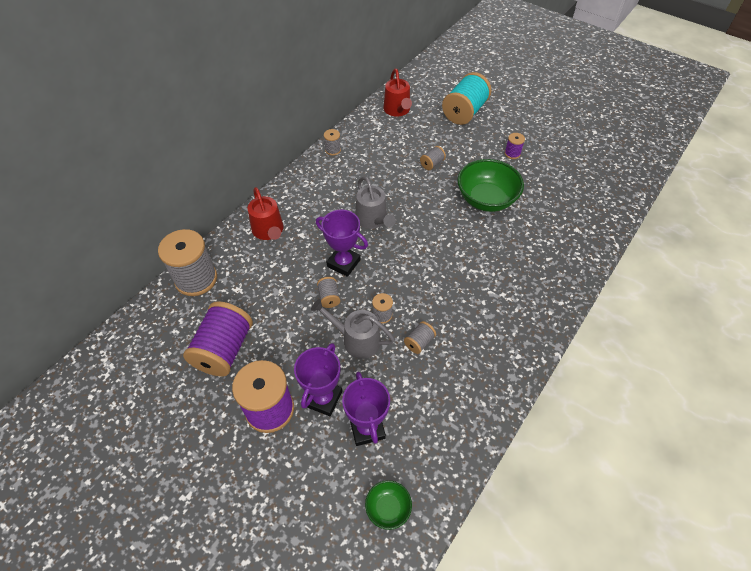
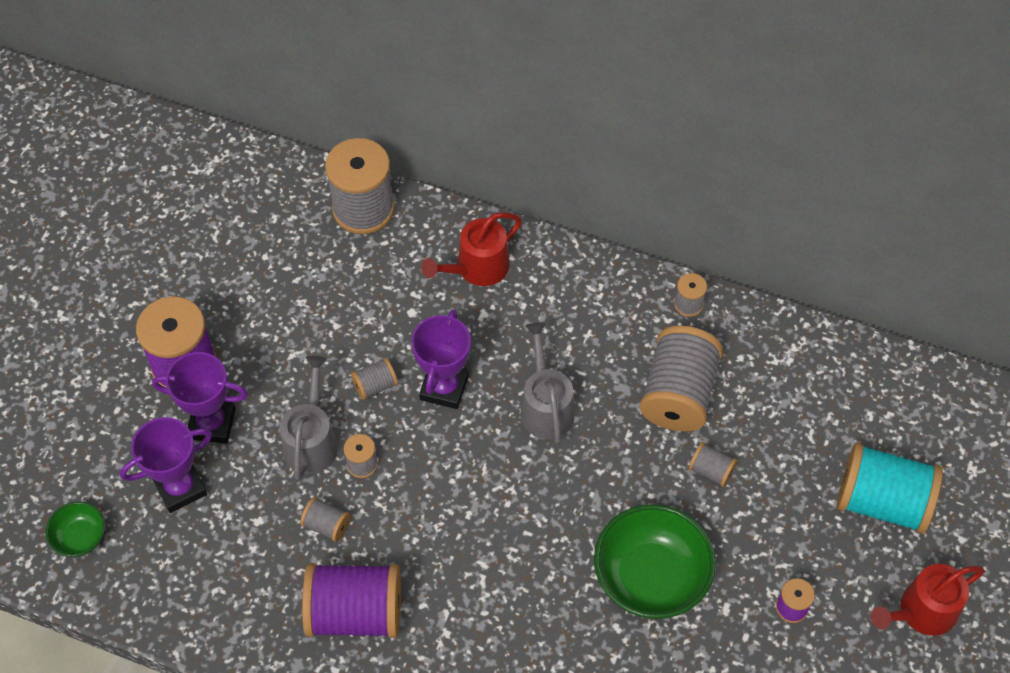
camera: 75 degrees right, 5 degrees up
purple spool [183,301,253,376] -> purple spool moved to [302,563,401,638]
grey watering can [355,177,396,229] -> grey watering can turned 120 degrees clockwise [520,322,575,444]
red watering can [383,69,412,117] -> red watering can moved to [871,564,985,636]
none -> grey spool [639,326,723,432]

